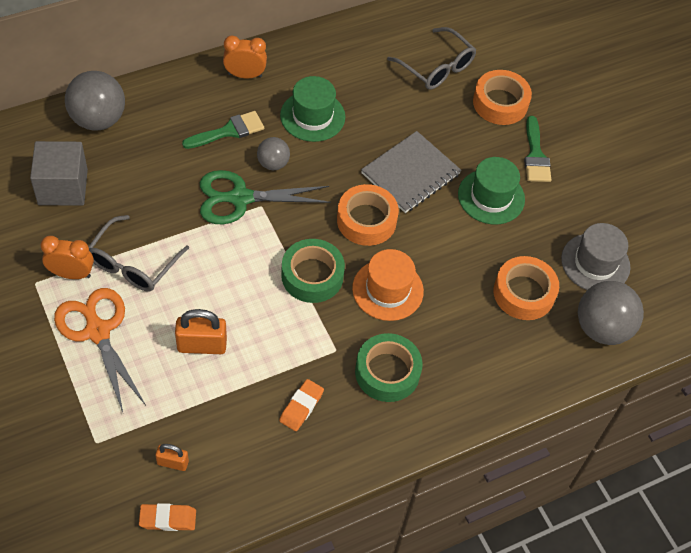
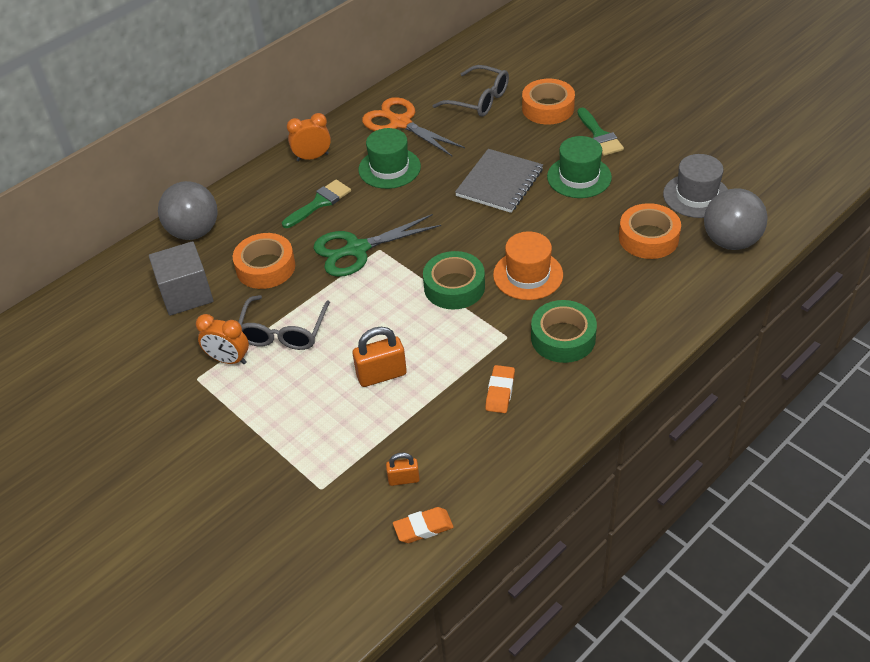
camera: 10 degrees left, 10 degrees down
orange clock [41,236,94,279] -> orange clock turned 150 degrees counterclockwise [196,314,249,364]
orange scissors [54,288,146,412] -> orange scissors moved to [362,97,465,156]
grey ball [257,137,290,170] -> none
orange tape [337,184,399,246] -> orange tape moved to [233,233,295,289]

